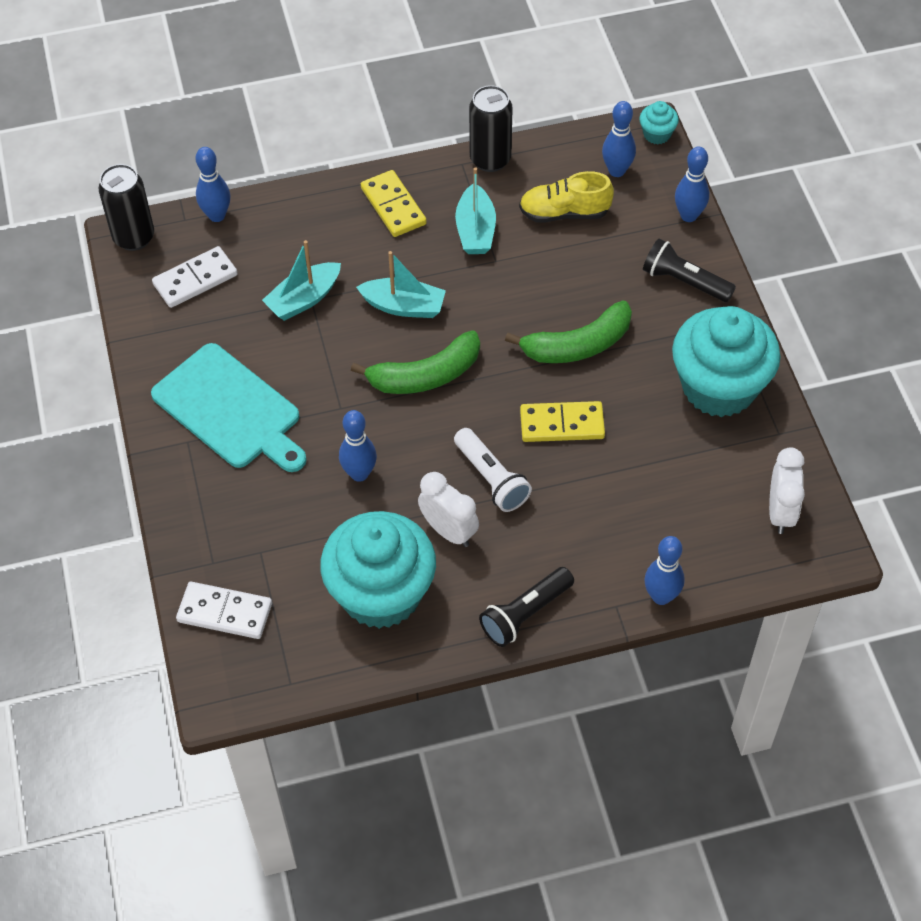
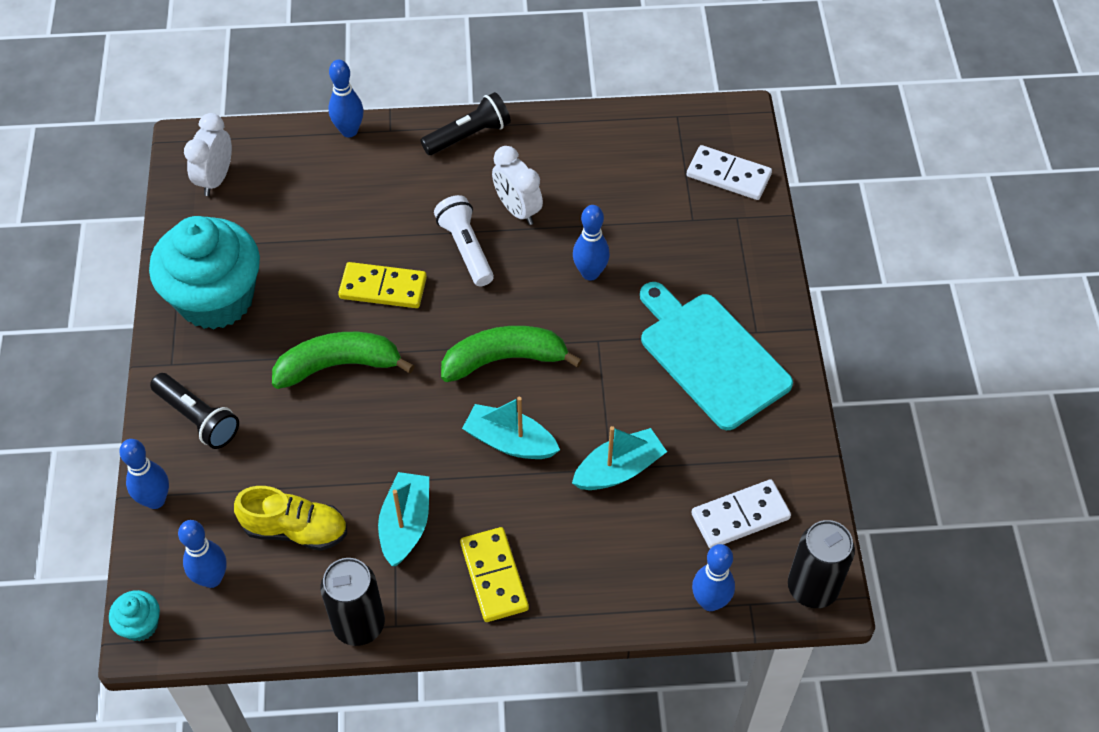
camera: 170 degrees left, 0 degrees up
turquoise cupcake [320,511,436,629] -> none

